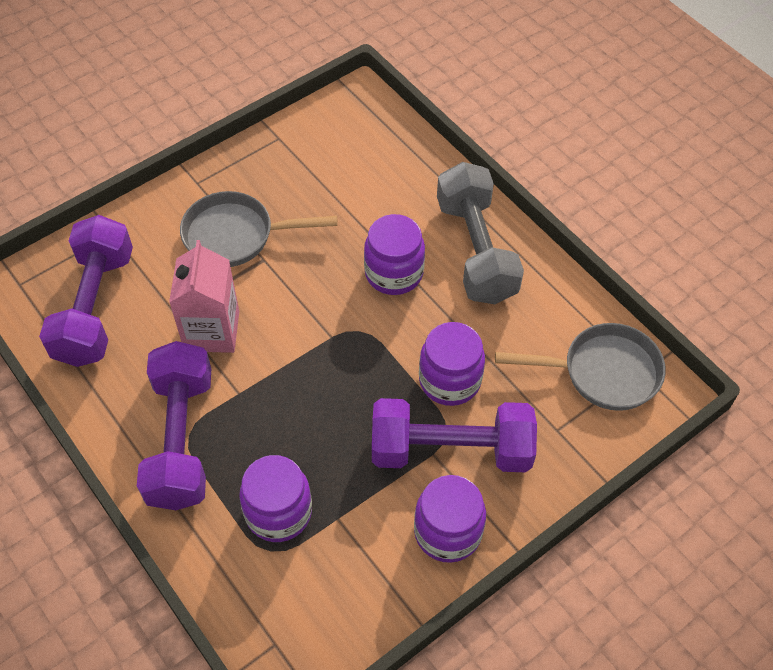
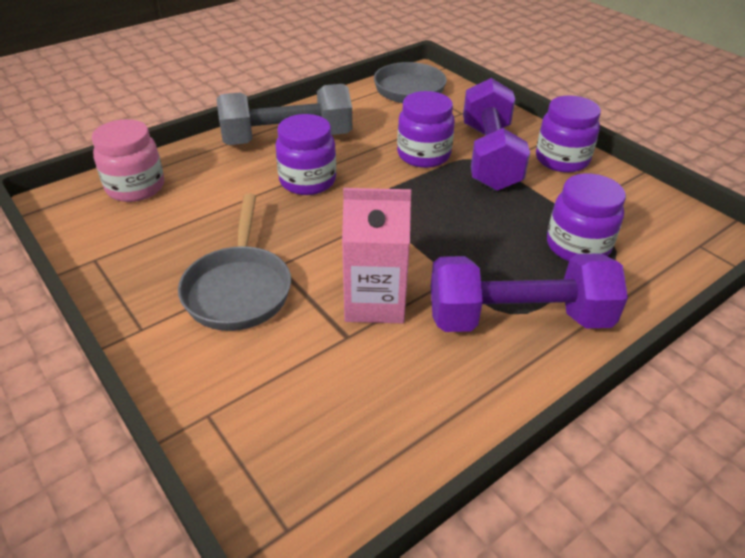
camera: 90 degrees left, 15 degrees down
purple dumbbell [39,215,133,367] -> none
none -> pink jar [92,119,164,202]

